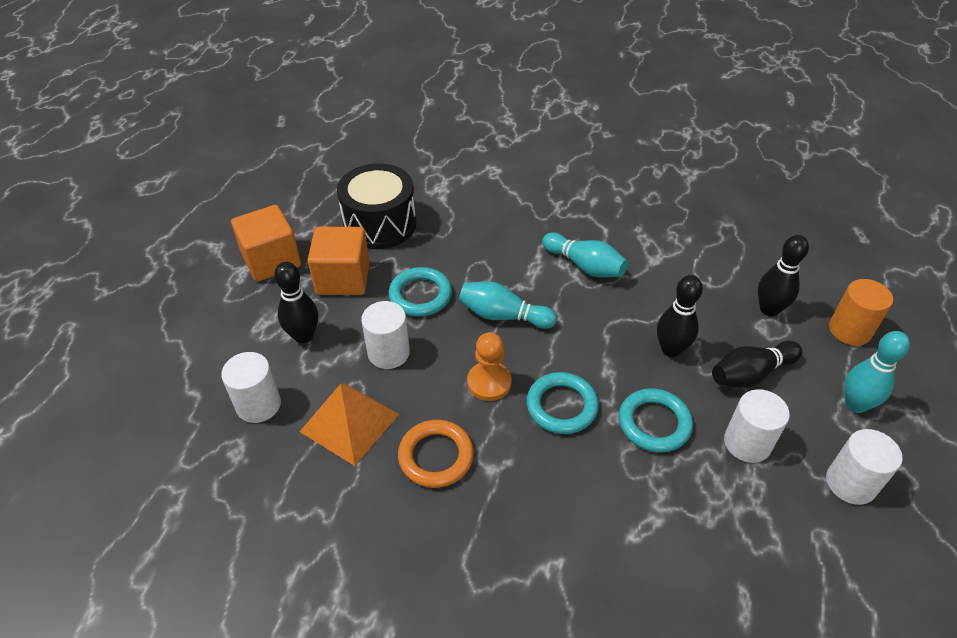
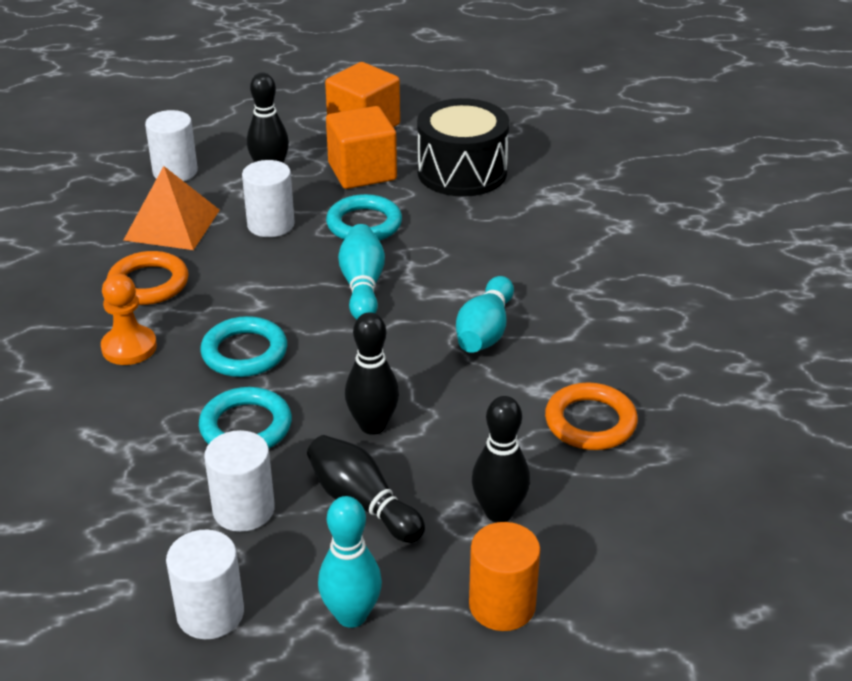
camera: 70 degrees right, 10 degrees down
orange pawn [467,332,512,401] -> orange pawn moved to [101,274,157,365]
none -> orange ring [545,382,638,450]

